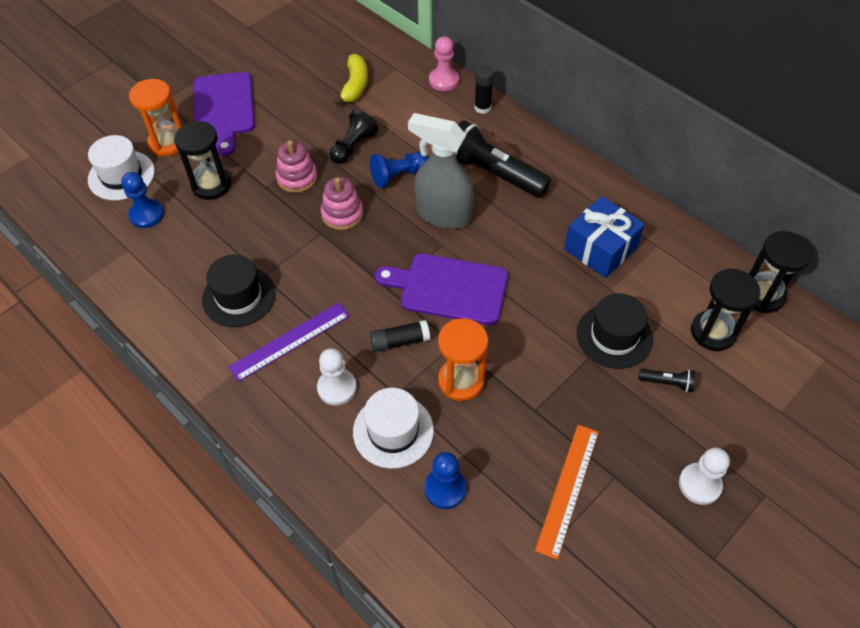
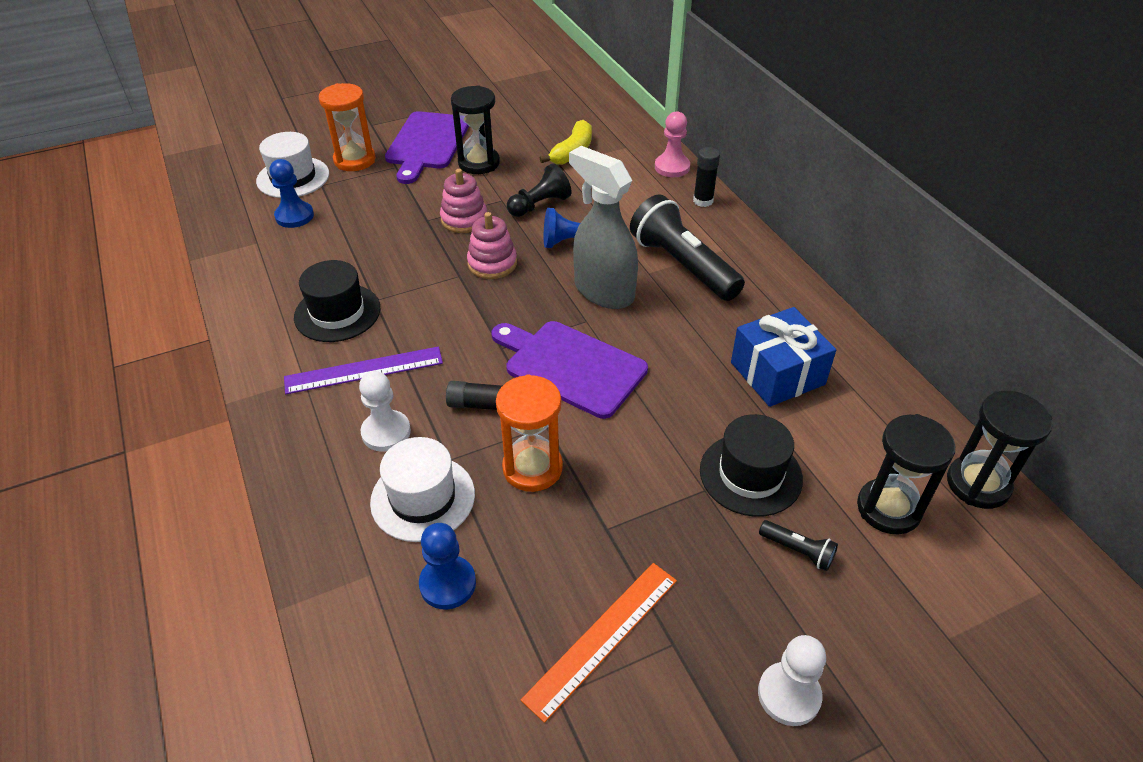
camera: 20 degrees right, 10 degrees down
black hourglass [174,121,231,200] -> black hourglass moved to [451,85,500,174]

